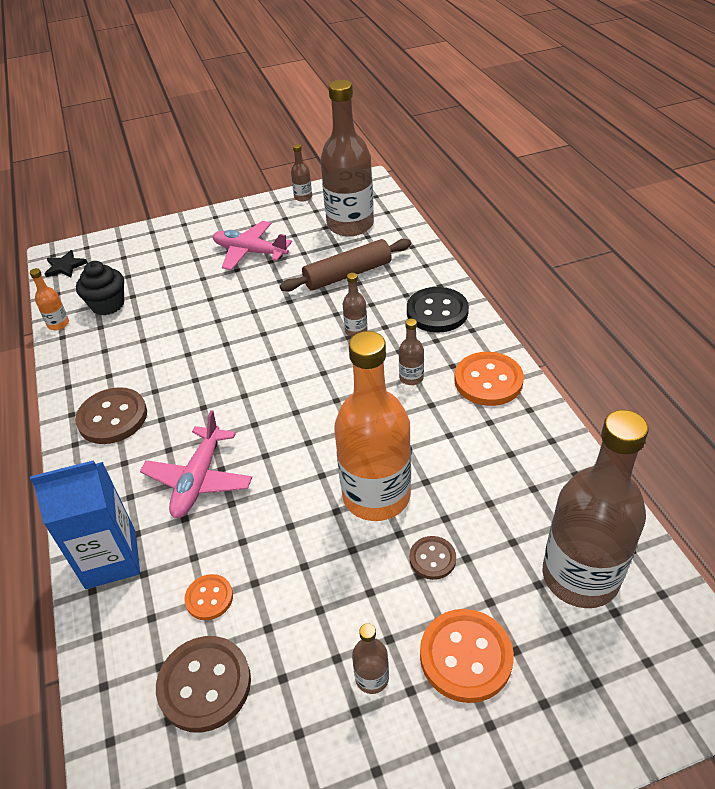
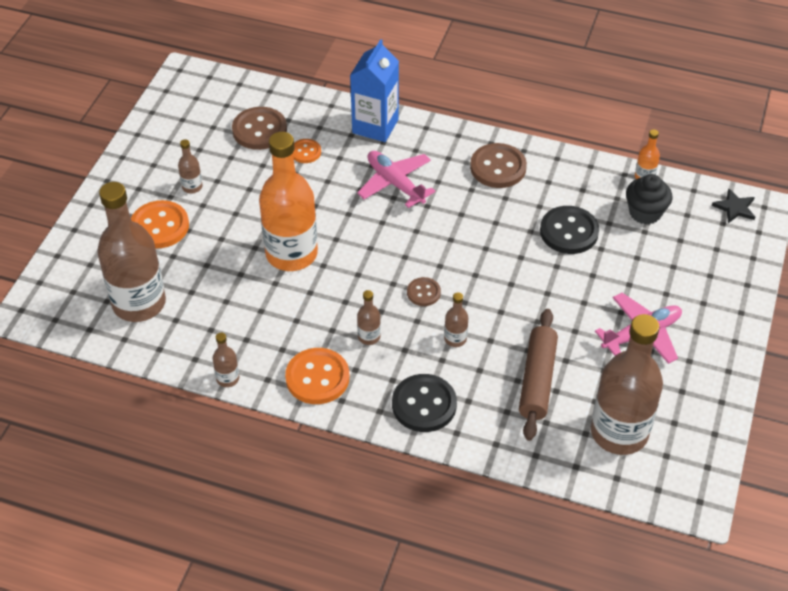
camera: 125 degrees right, 5 degrees up
brown bottle [291,144,312,202] -> brown bottle moved to [213,333,239,387]
brown button [410,536,456,580] -> brown button moved to [407,277,441,306]
none -> black button [540,206,599,254]

